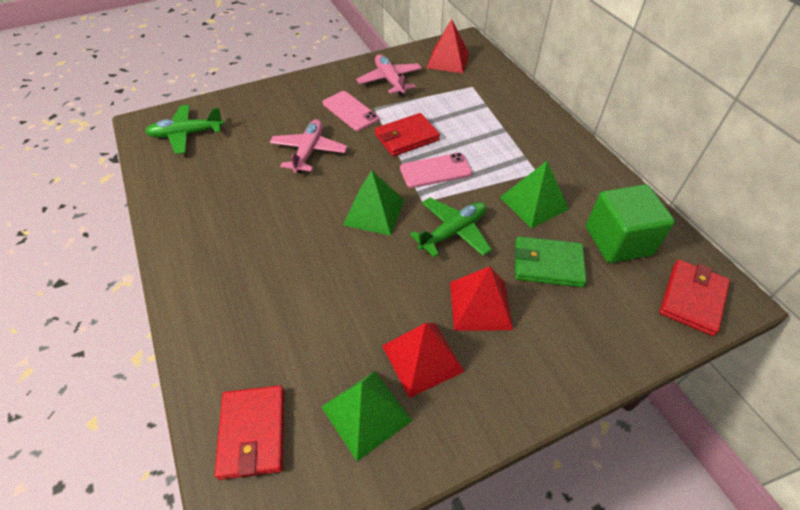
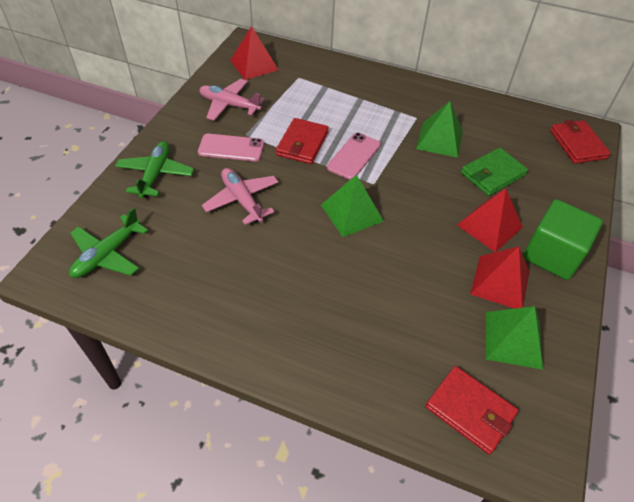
camera: 45 degrees left, 0 degrees up
green plane [410,198,492,257] -> green plane moved to [115,141,194,198]
green cube [586,184,675,263] -> green cube moved to [523,199,603,280]

